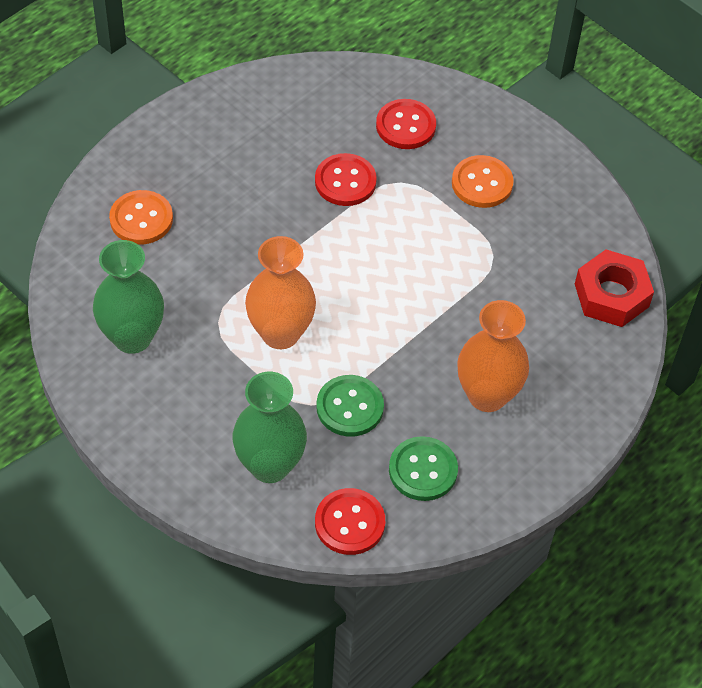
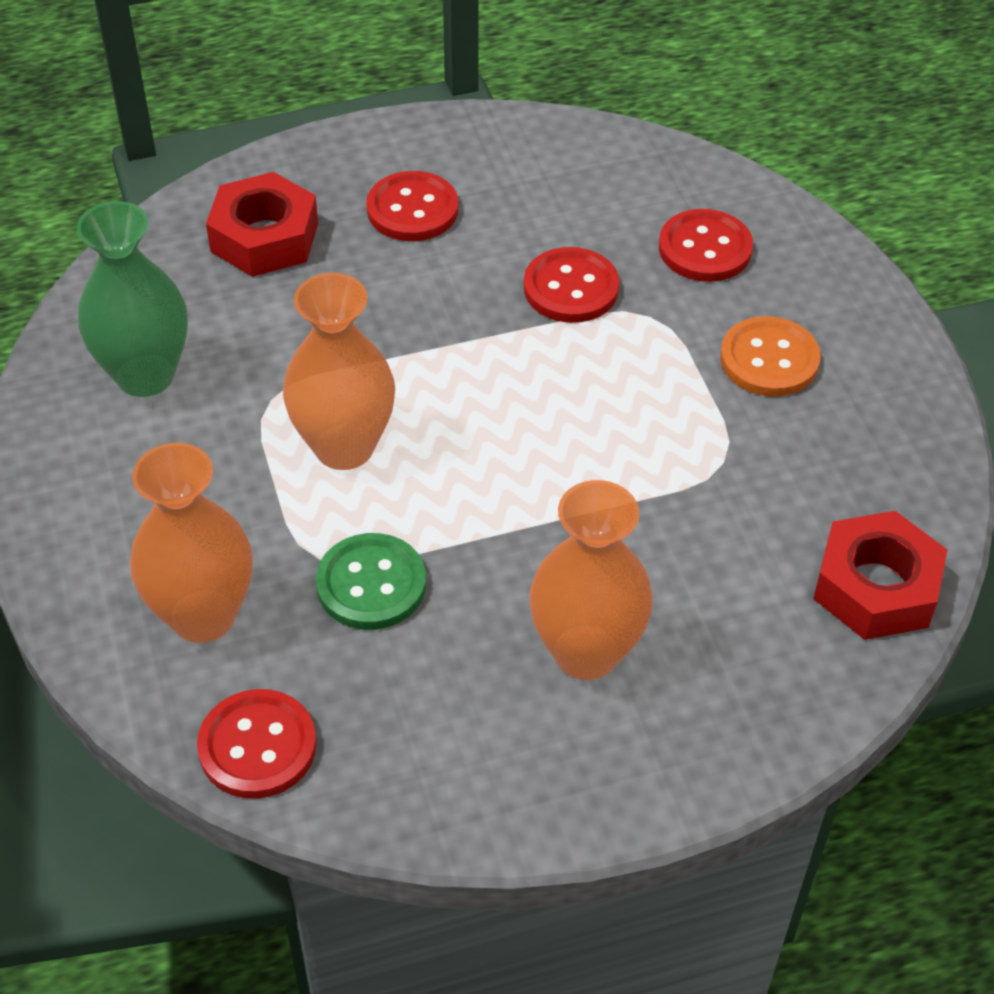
camera: 30 degrees right, 5 degrees down
orange button [109,190,173,244] -> red nut [206,172,318,277]
green vase [233,372,307,483] -> orange vase [130,443,253,643]
green button [389,436,458,501] -> none
none -> red button [366,171,458,241]

